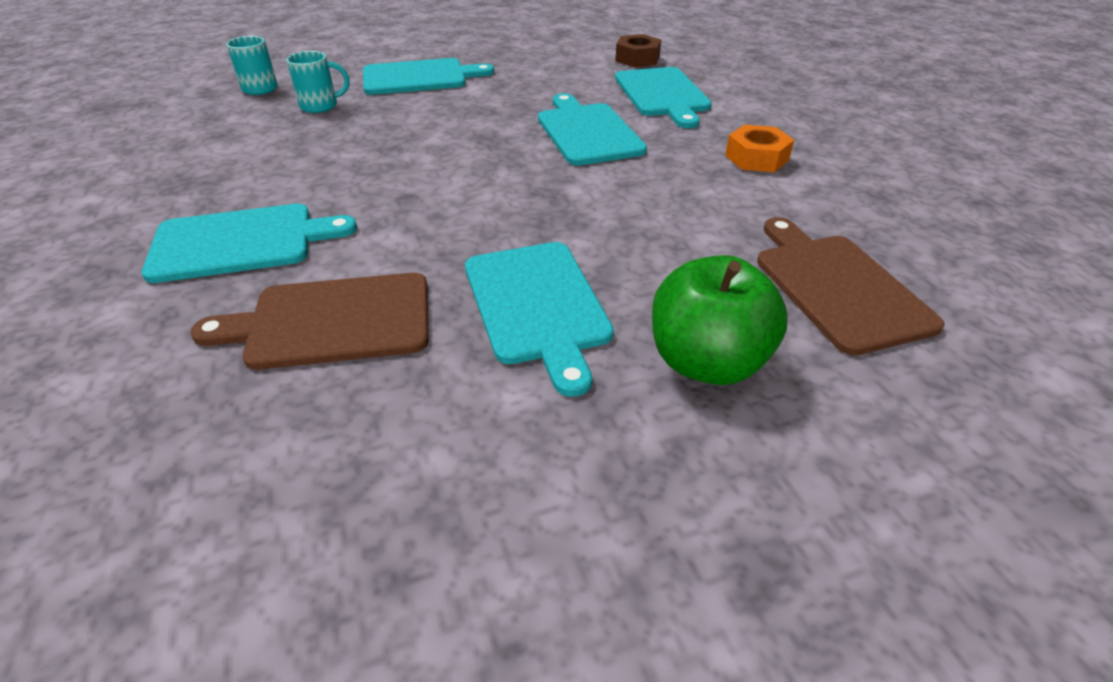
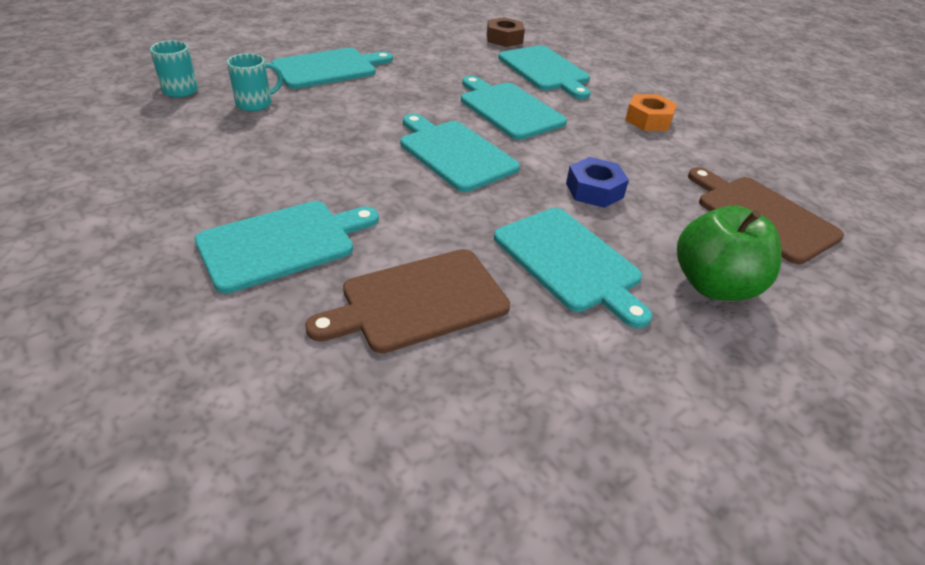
camera: 20 degrees left, 0 degrees up
none -> turquoise cutting board [401,114,520,192]
none -> blue nut [566,157,629,208]

